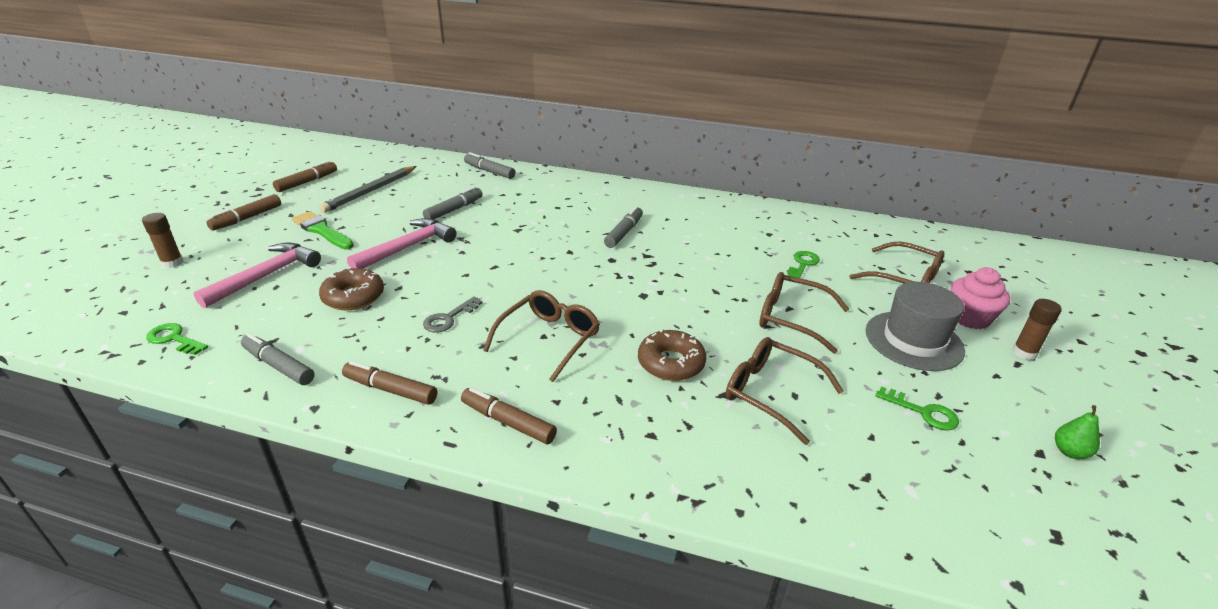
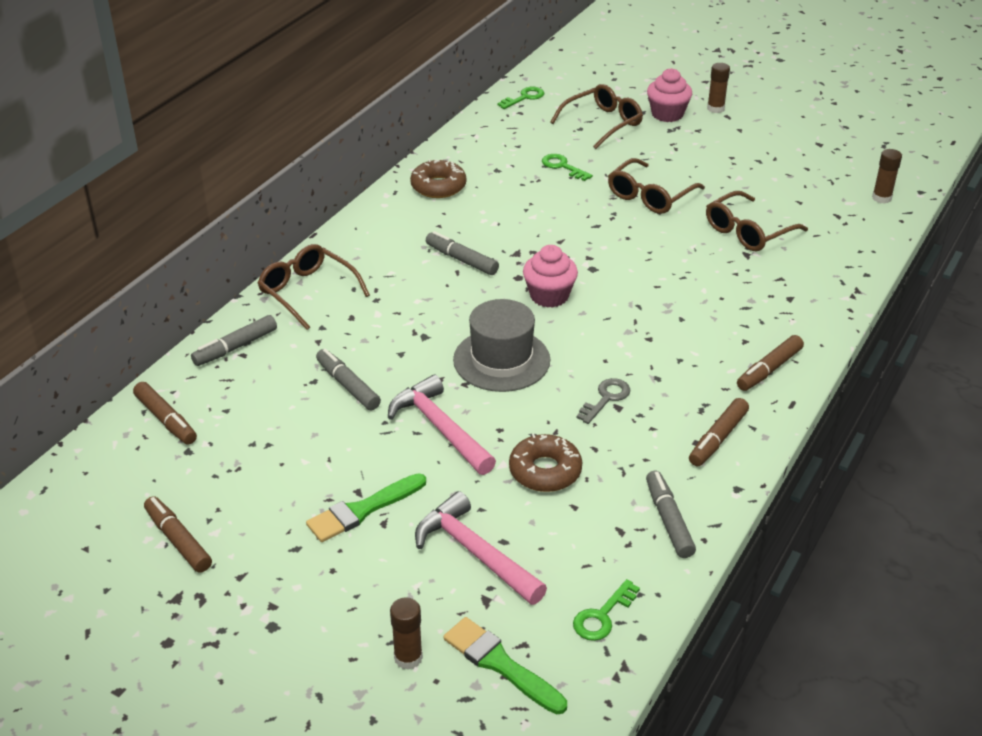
camera: 75 degrees left, 5 degrees up
brown marker [206,194,281,231] -> brown marker moved to [133,382,197,445]
grey marker [241,333,315,385] -> grey marker turned 120 degrees clockwise [646,471,696,558]
grey pencil [319,166,417,213] -> none
grey key [423,296,482,333] -> grey key turned 105 degrees counterclockwise [577,378,631,424]
brown glasses [483,290,600,382] -> brown glasses moved to [258,244,370,330]
brown donut [638,329,706,381] -> brown donut moved to [410,159,466,198]
grey hat [866,282,965,371] -> grey hat moved to [453,299,550,392]
green key [875,386,959,430] -> green key moved to [497,87,544,109]
green pear [1055,405,1100,459] -> none
none -> green brush [443,617,567,714]
none -> pink cupcake [523,245,578,308]
none -> brown glue stick [872,149,902,204]

